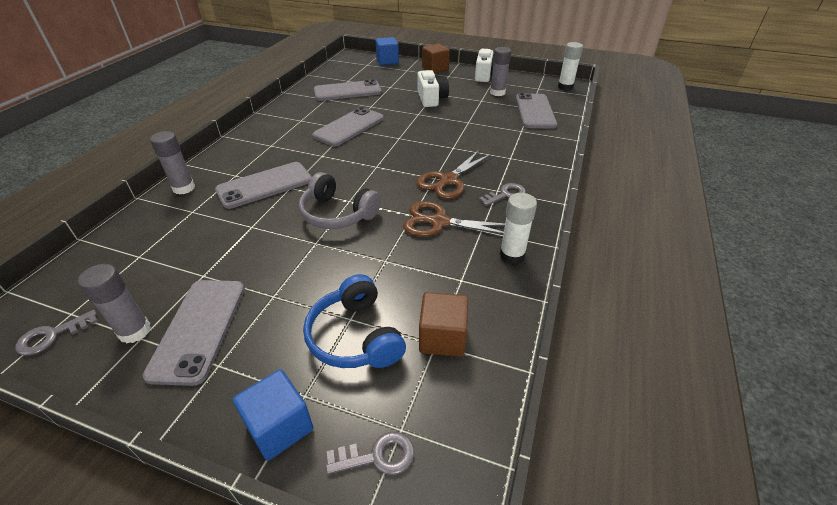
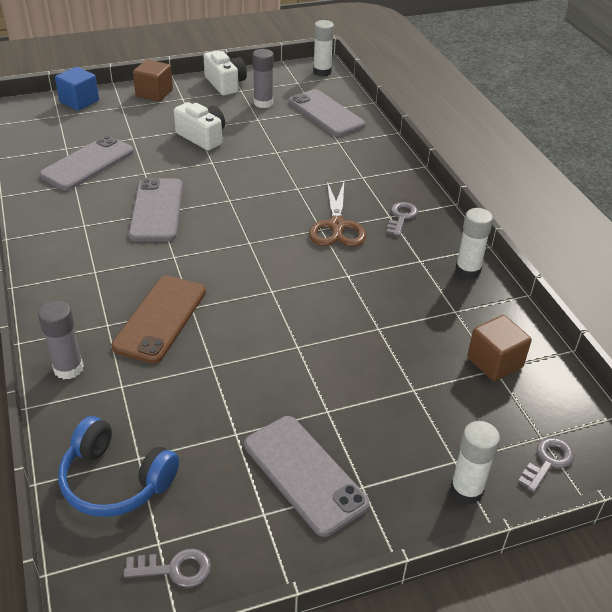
camera: 40 degrees left, 0 degrees up
grey key [16,310,98,356] -> grey key turned 105 degrees counterclockwise [123,548,211,588]
grey glue stick [78,264,151,343] -> none
grey phone [215,162,312,209] -> brown phone [111,276,206,364]
blue cube [233,369,313,461] -> white glue stick [450,421,500,505]
grey headphones [299,172,381,229] -> none
blue headphones [303,274,406,368] -> blue headphones moved to [58,416,179,517]
brown scissors [403,201,505,237] -> none

